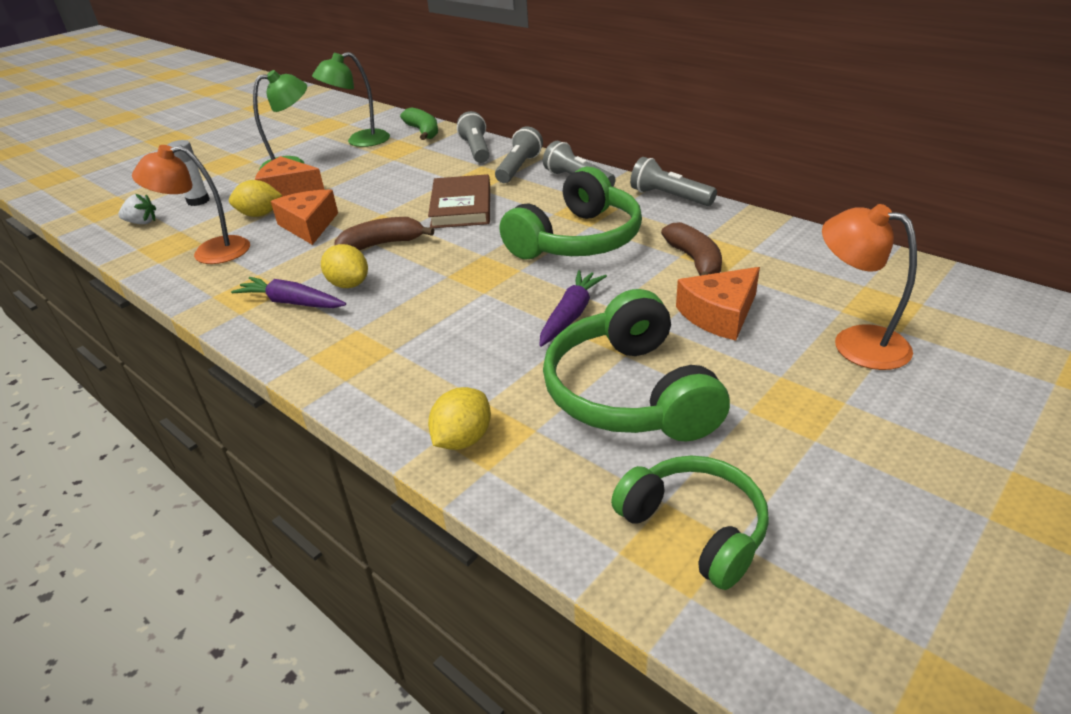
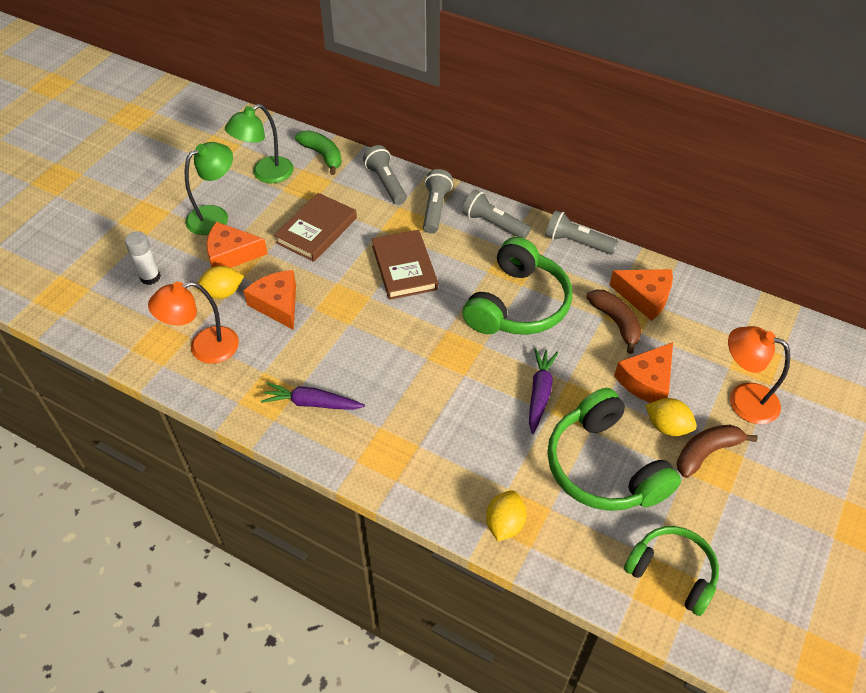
camera: 15 degrees left, 15 degrees up
white strawberry [118,194,156,224] -> none
yellow lemon [321,244,368,288] -> yellow lemon moved to [645,398,697,436]
brown banana [334,217,434,251] -> brown banana moved to [677,425,758,478]
none -> brown book [274,193,357,262]
none -> orange cheese [610,269,673,321]

